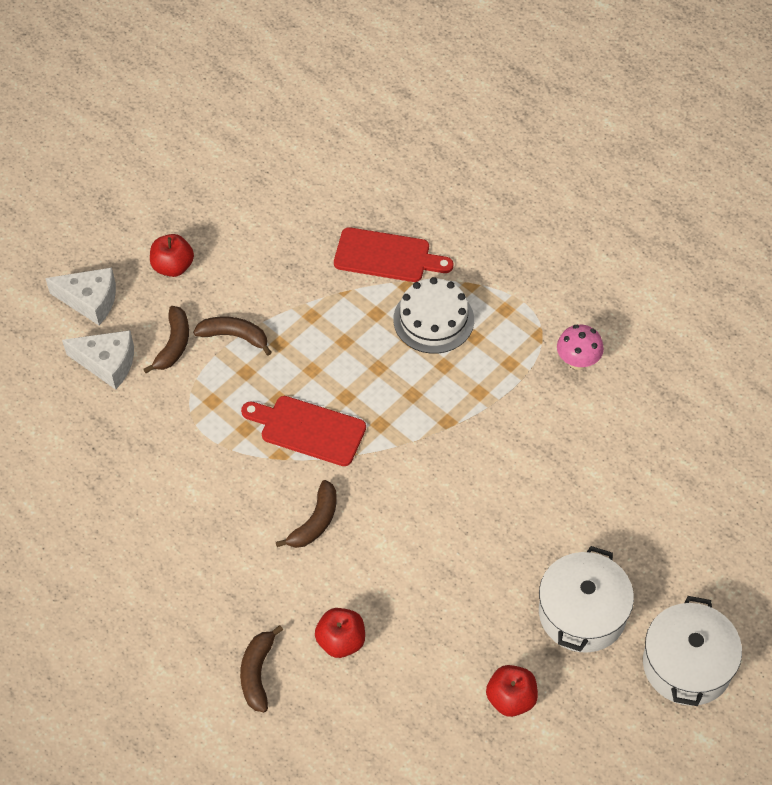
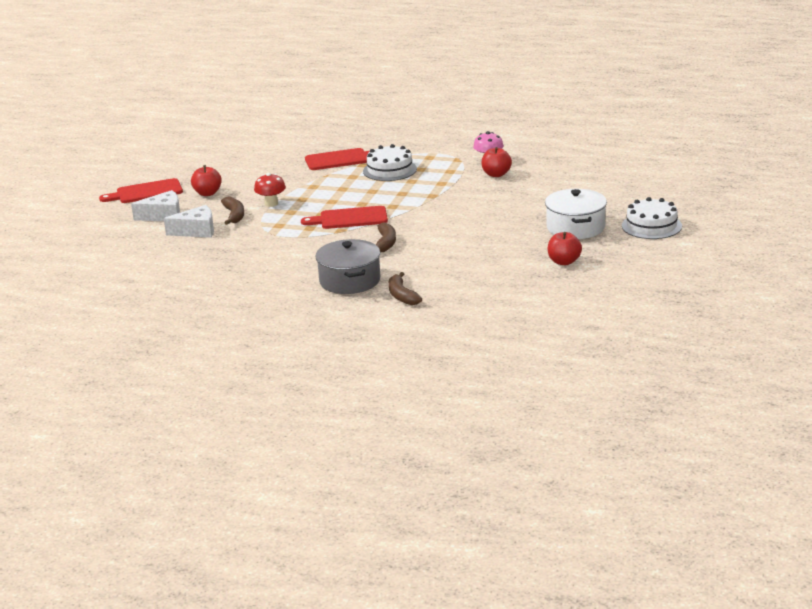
camera: 25 degrees left, 30 degrees down
brown banana [193,317,272,356] -> red mushroom [254,173,286,207]
red apple [315,608,365,658] -> red apple moved to [482,147,512,177]
white pot [643,596,742,706] -> white cake [622,197,682,239]
none -> red cutting board [99,178,183,203]
none -> grey pot [315,239,380,294]

